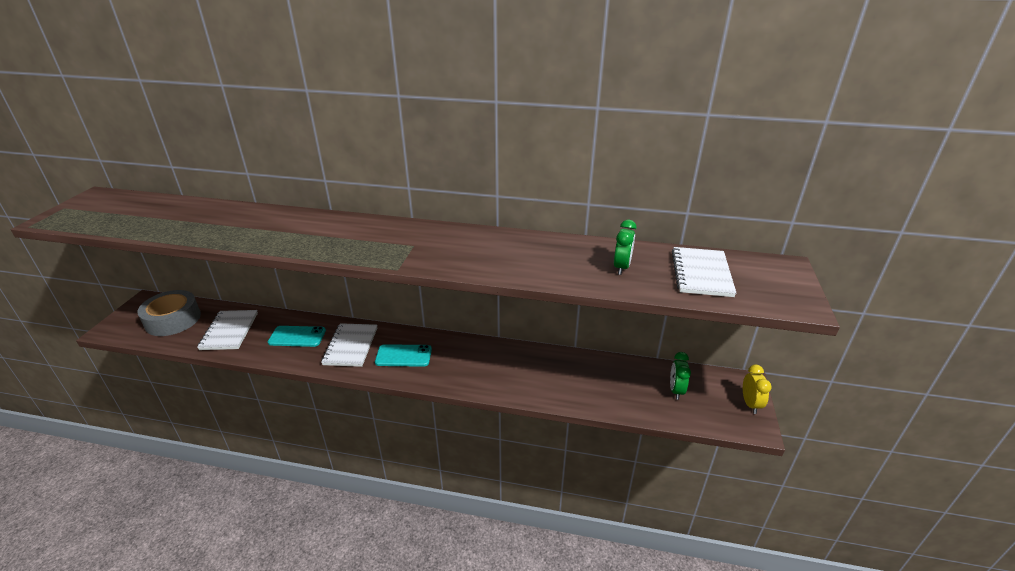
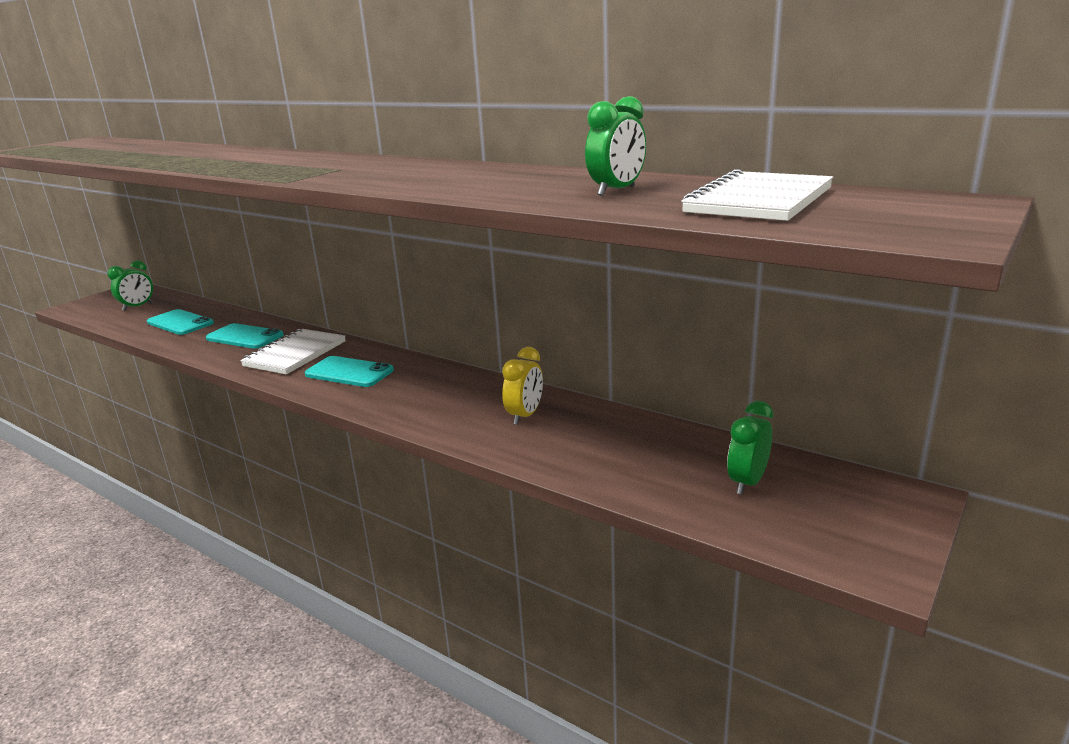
camera: 25 degrees right, 10 degrees down
grey tape [137,290,201,336] -> green clock [107,260,153,311]
white notebook [197,310,258,350] -> turquoise phone [147,309,214,335]
yellow clock [743,365,772,414] -> yellow clock moved to [502,347,543,425]

